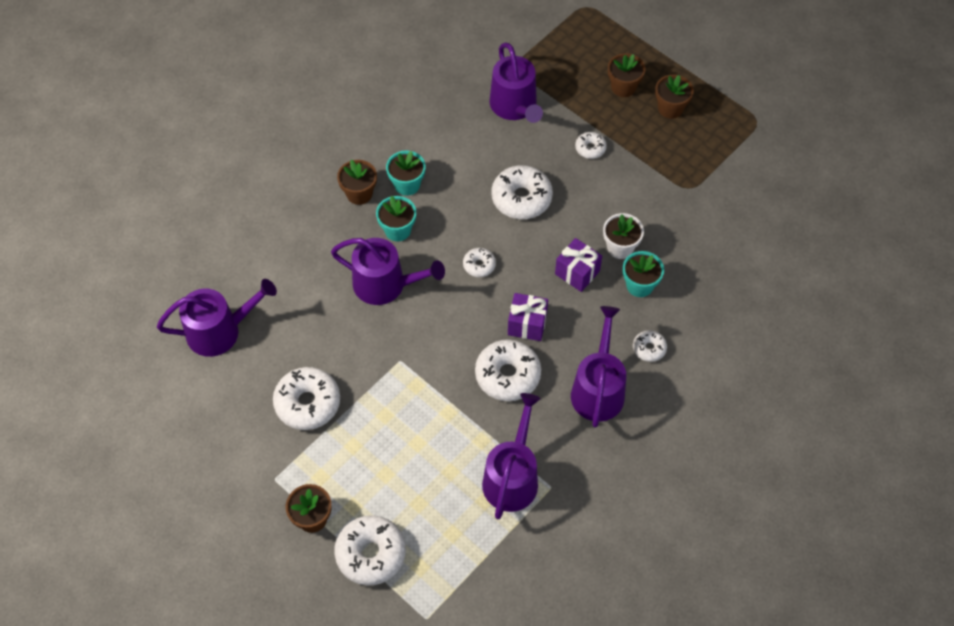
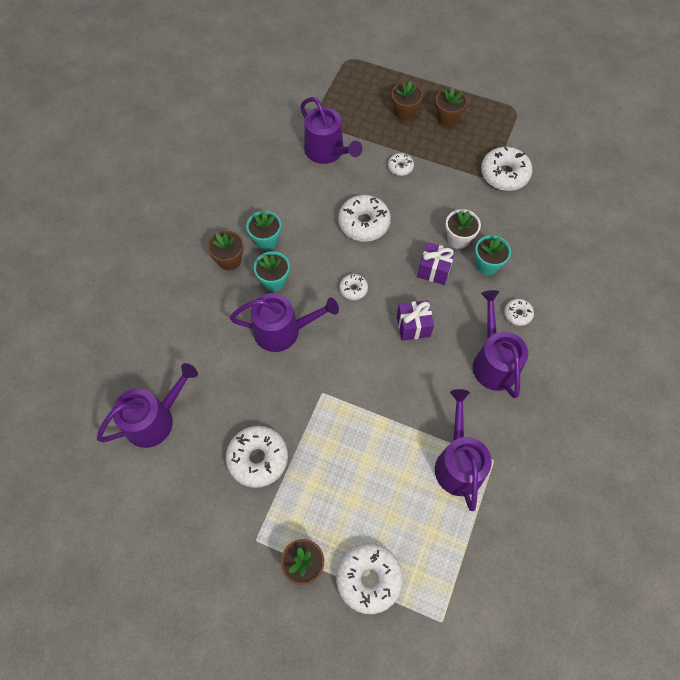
camera: 20 degrees left, 5 degrees up
white donut [475,339,541,401] -> white donut moved to [481,147,532,191]

